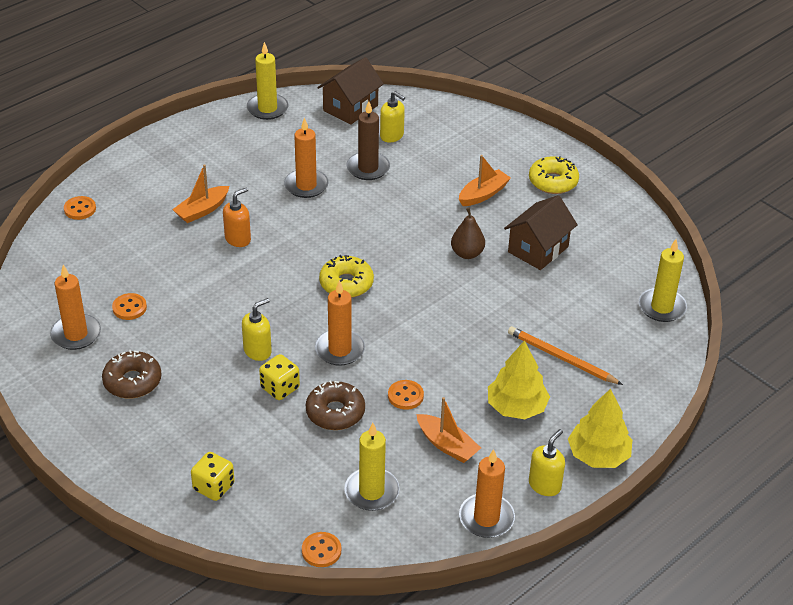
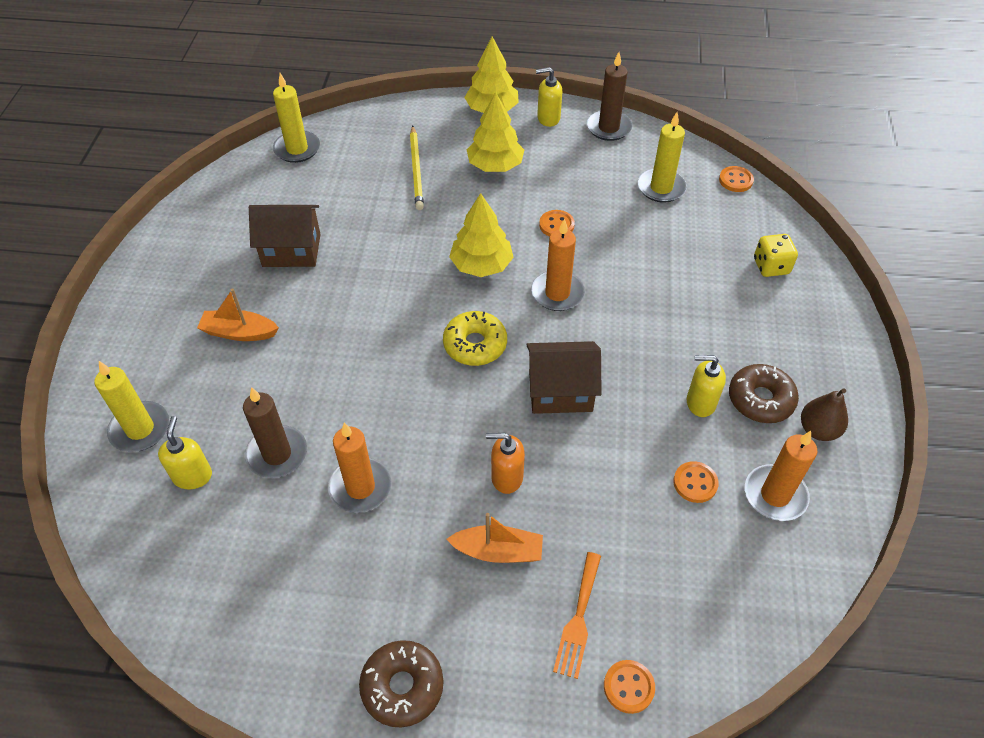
camera: 130 degrees left, 10 degrees up
yellow soap dispenser [242,298,272,361] -> yellow soap dispenser moved to [687,355,726,417]
yellow candle [247,42,288,120] -> yellow candle moved to [94,361,169,452]
yellow dice [259,354,300,400] -> none
brown donut [306,380,365,430] -> brown donut moved to [359,640,444,728]
brown house [317,57,384,125] -> brown house moved to [526,341,602,414]
orange boat [417,397,481,463] -> none
brown pear [451,207,485,259] -> brown pear moved to [801,388,848,441]
orange candle [459,449,515,538] -> brown candle [587,52,632,141]
orange pencil [508,326,623,385] -> yellow pencil [410,126,424,210]
yellow donut [529,156,579,194] -> none
none -> yellow tree [449,193,514,277]
none -> orange fork [553,552,601,679]

